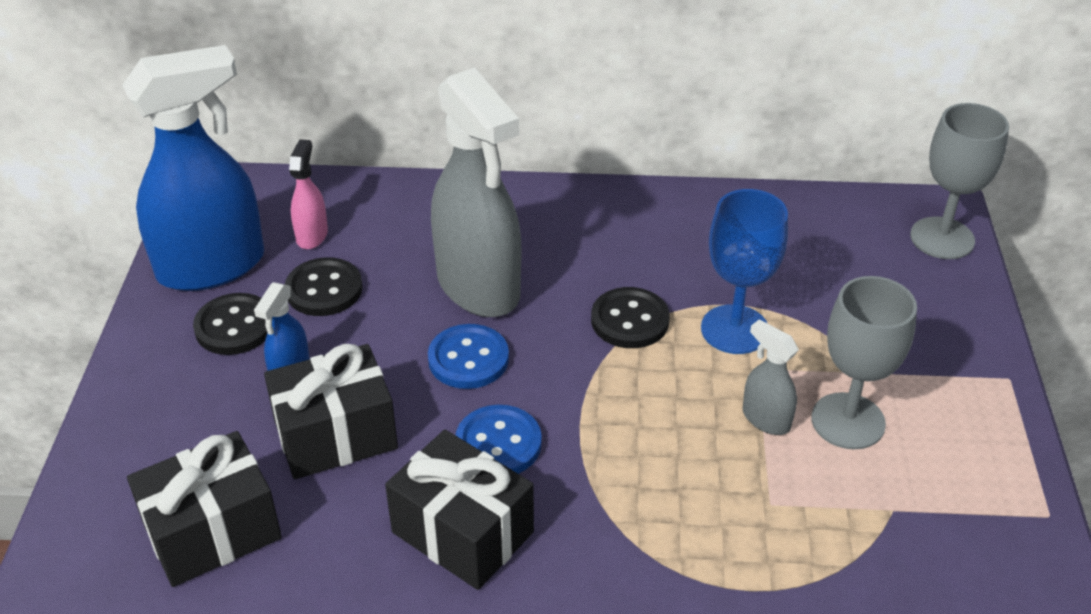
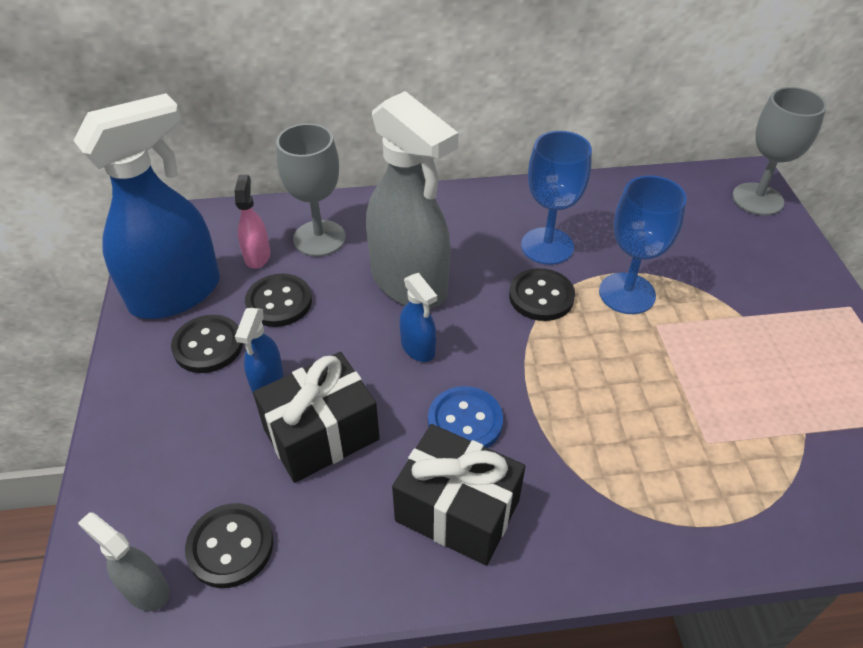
camera: 10 degrees left, 5 degrees up
black gift [127,431,282,587] -> black button [185,503,273,588]
blue button [428,324,509,389] -> blue spray bottle [400,273,437,362]
grey spray bottle [743,319,799,435] -> grey spray bottle moved to [78,512,170,611]
grey goblet [811,276,917,449] -> grey goblet moved to [276,123,346,257]
none -> blue goblet [521,131,592,265]

